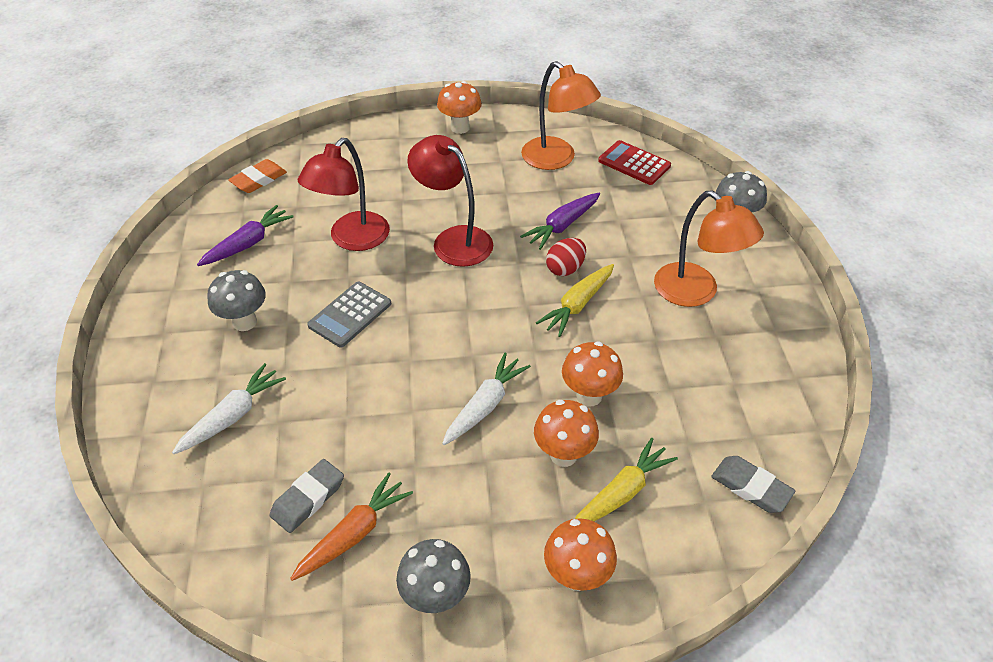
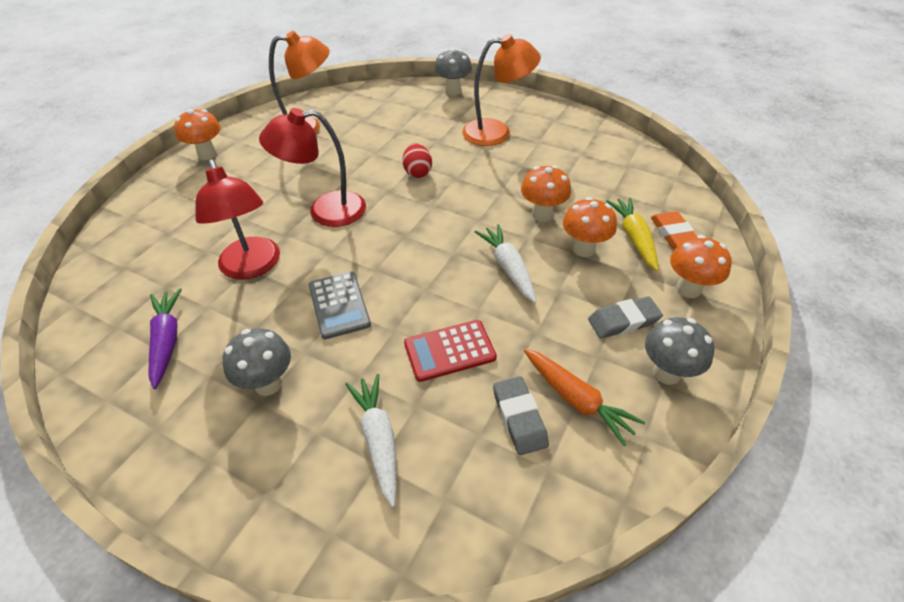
camera: 55 degrees left, 0 degrees up
orange eraser [228,159,287,193] -> orange eraser moved to [651,211,697,249]
orange carrot [290,473,413,581] -> orange carrot turned 150 degrees clockwise [524,349,645,446]
purple carrot [520,193,600,250] -> none
yellow carrot [536,264,614,337] -> none
red calculator [598,140,671,185] -> red calculator moved to [404,320,497,382]
grey eraser [711,456,795,513] -> grey eraser moved to [588,296,663,338]

